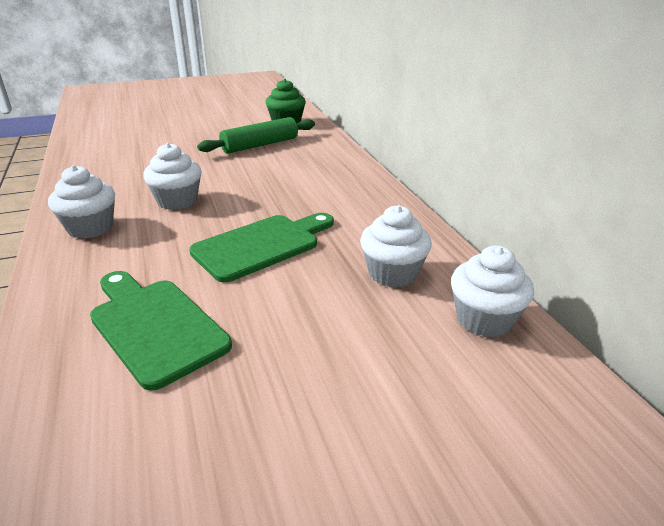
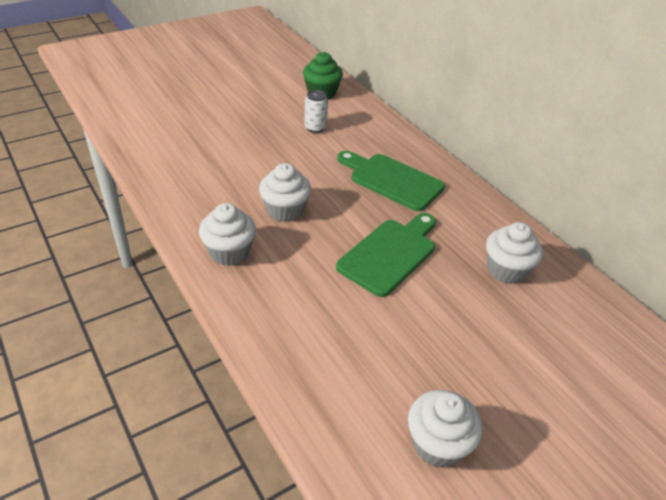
camera: 15 degrees left, 10 degrees up
green cutting board [90,271,232,391] -> green cutting board moved to [337,151,445,211]
green rolling pin [197,117,315,154] -> white can [304,90,328,133]
white cupcake [451,246,534,338] -> white cupcake moved to [408,390,483,468]

